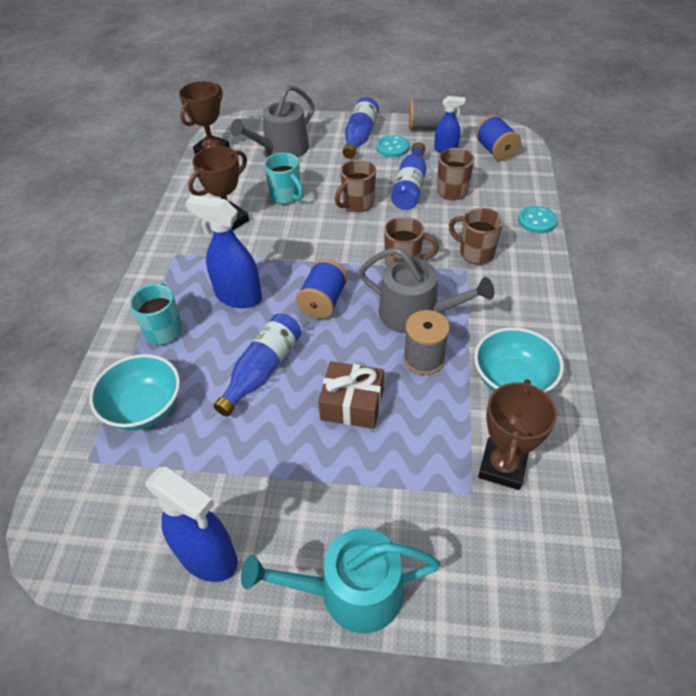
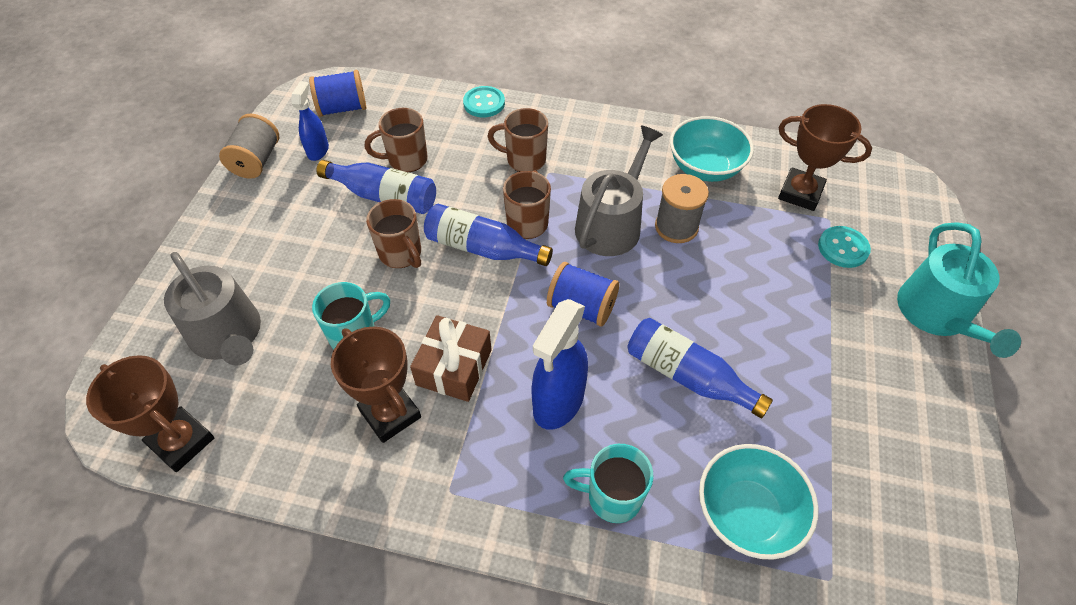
camera: 85 degrees left, 5 degrees up
blue spray bottle [145,467,238,582] -> none
brown gift [318,361,384,429] -> brown gift moved to [410,315,492,402]
blue bottle [343,97,379,159] -> blue bottle moved to [424,204,553,266]
turquoise button [376,135,409,157] -> turquoise button moved to [818,226,871,268]
brown mug [449,208,503,265] -> brown mug turned 60 degrees clockwise [487,108,548,172]

